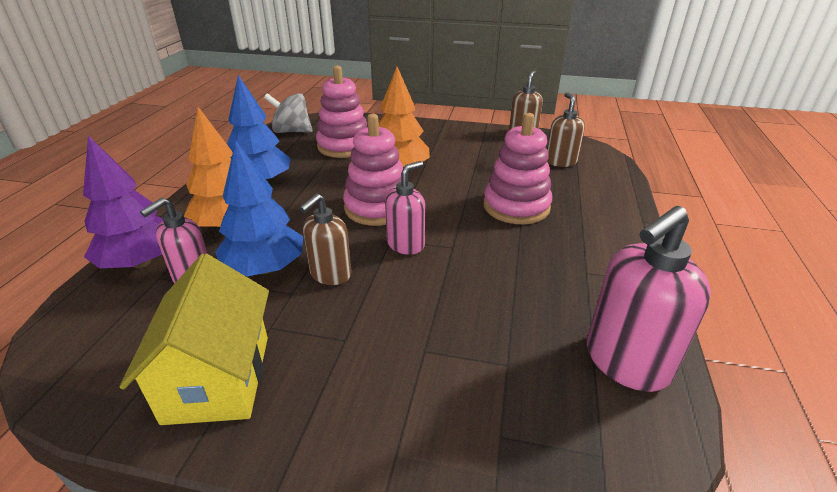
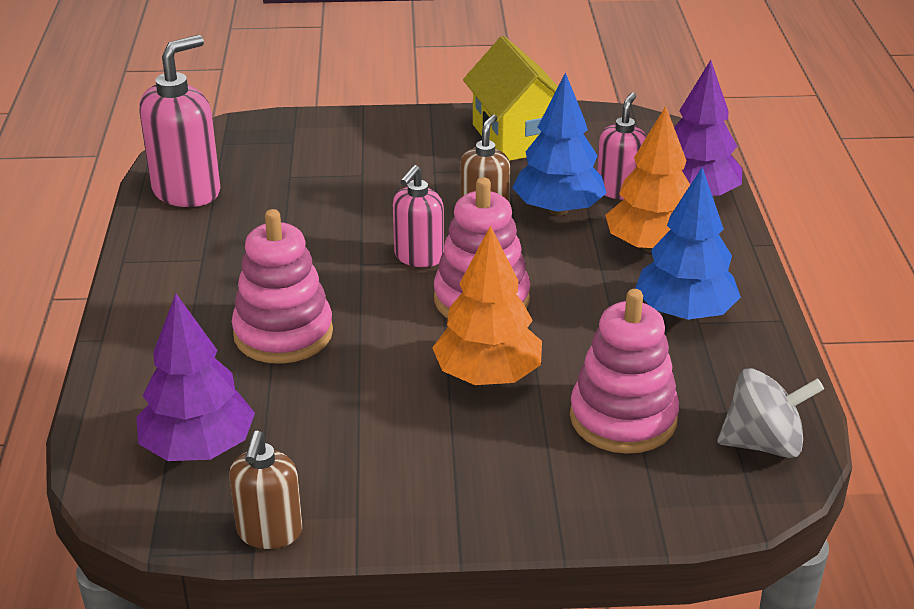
camera: 165 degrees right, 0 degrees up
brown soap dispenser [547,92,585,167] -> purple tree [136,294,255,461]

